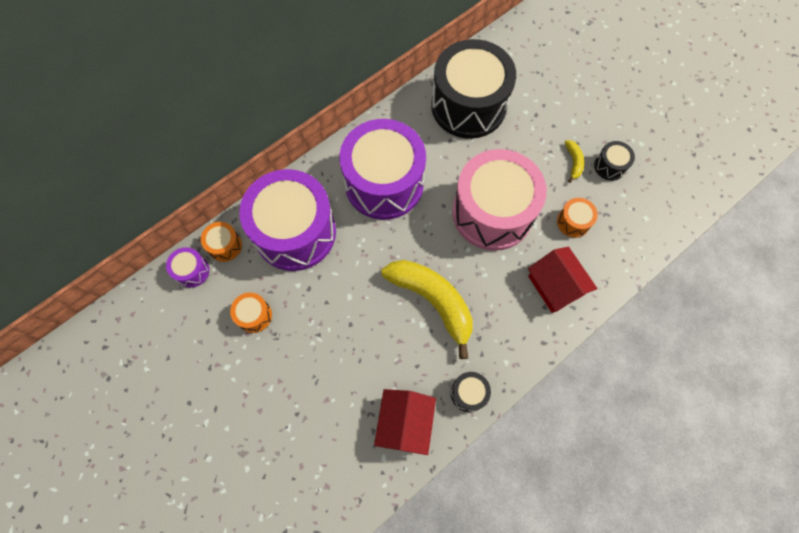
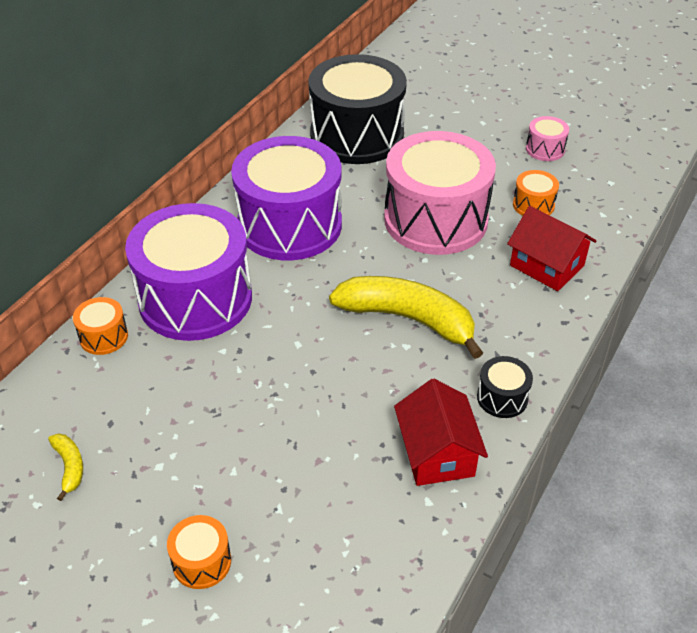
camera: 20 degrees left, 25 degrees down
purple drum [166,247,209,288] -> none
orange drum [230,293,272,333] -> orange drum moved to [167,515,231,589]
yellow banana [565,140,584,183] -> yellow banana moved to [48,433,83,501]
black drum [594,141,635,181] -> pink drum [526,116,569,161]

